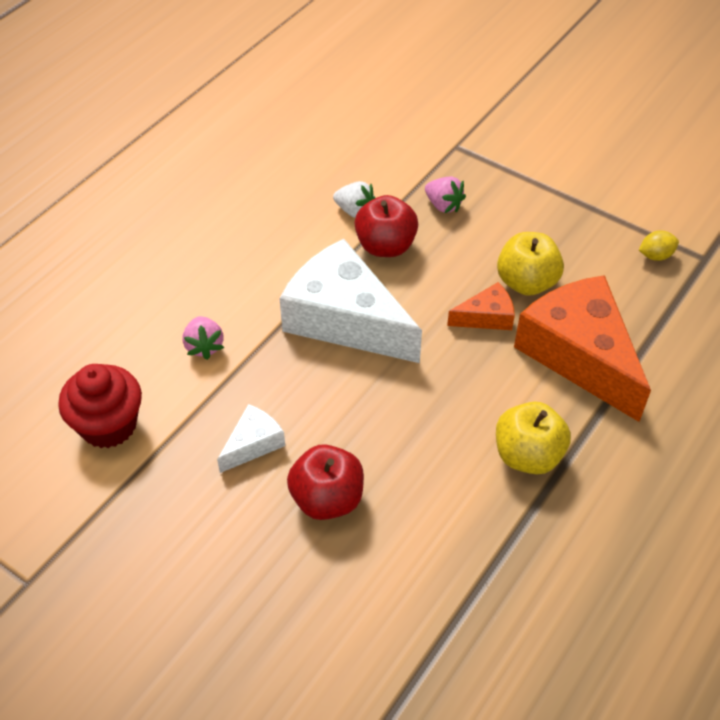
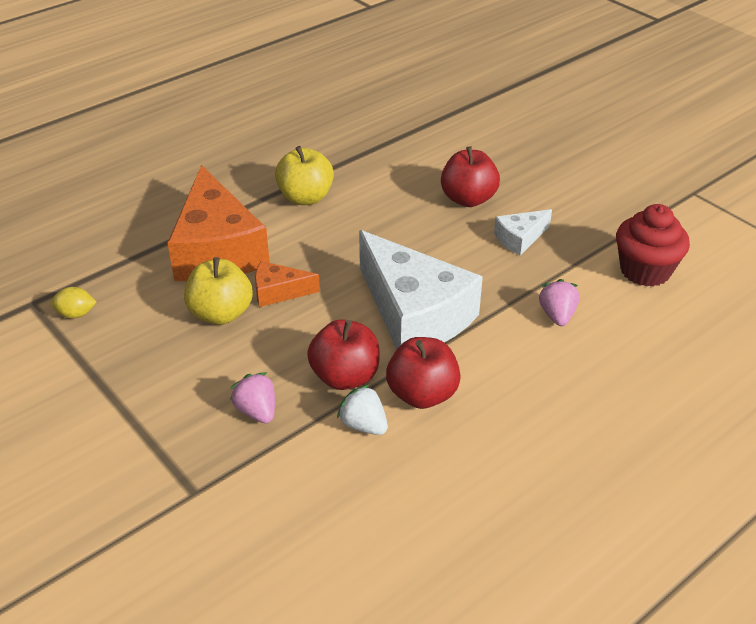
camera: 165 degrees left, 10 degrees down
none -> red apple [386,337,461,409]

